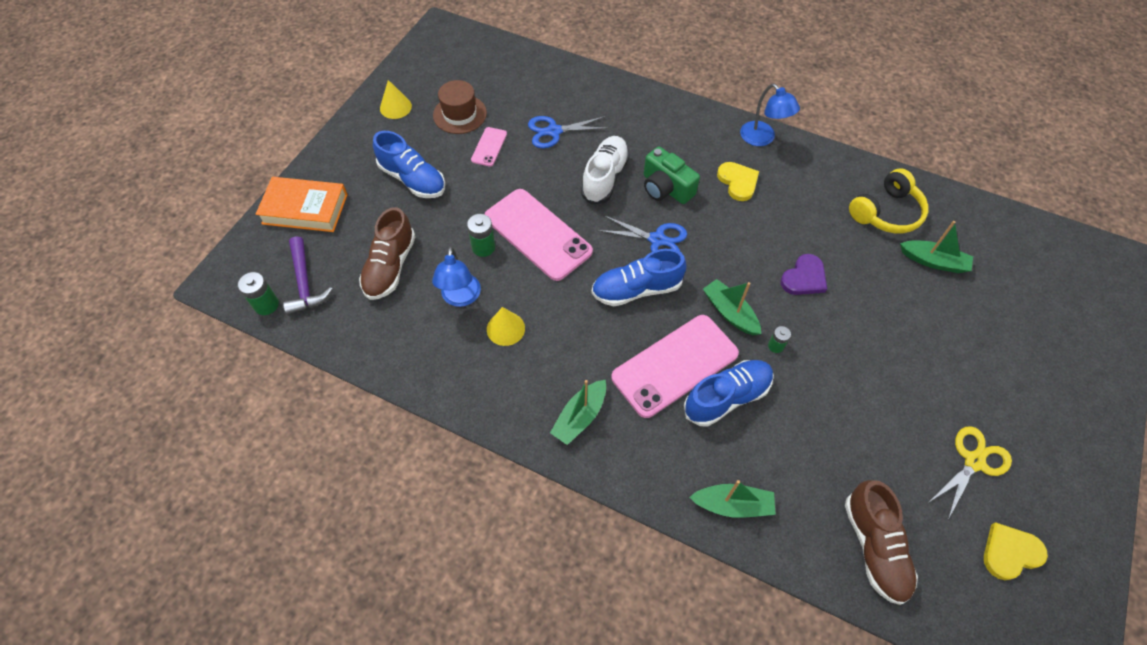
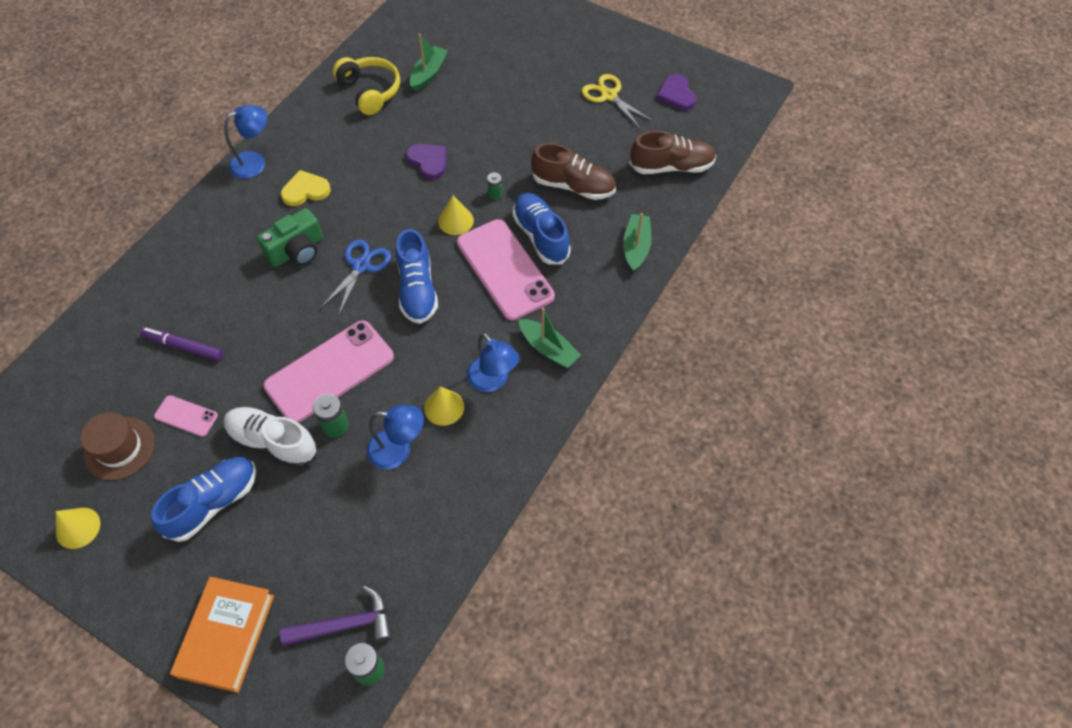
camera: 85 degrees left, 0 degrees up
brown shoe [359,207,416,300] -> brown shoe moved to [531,143,616,200]
blue scissors [528,116,609,148] -> purple marker [140,327,223,361]
white shoe [581,136,630,205] -> white shoe moved to [224,407,317,469]
green boat [703,279,761,335] -> yellow cone [438,196,474,235]
yellow heart [984,522,1048,580] -> purple heart [656,74,697,110]
none -> blue lamp [467,333,519,392]

